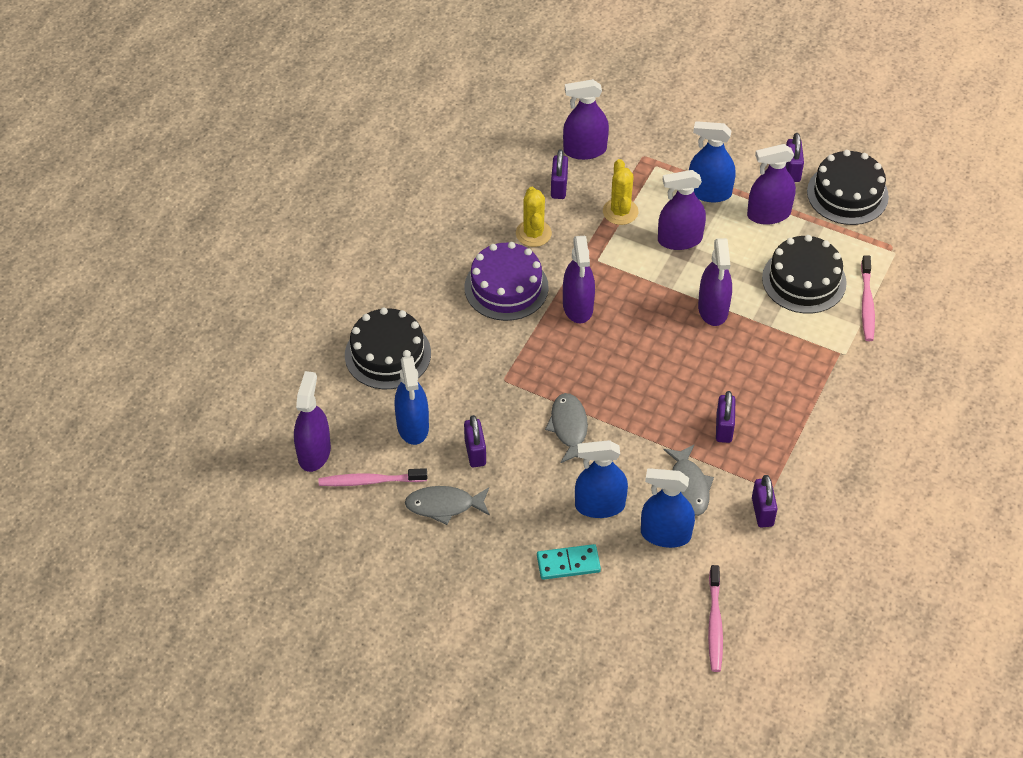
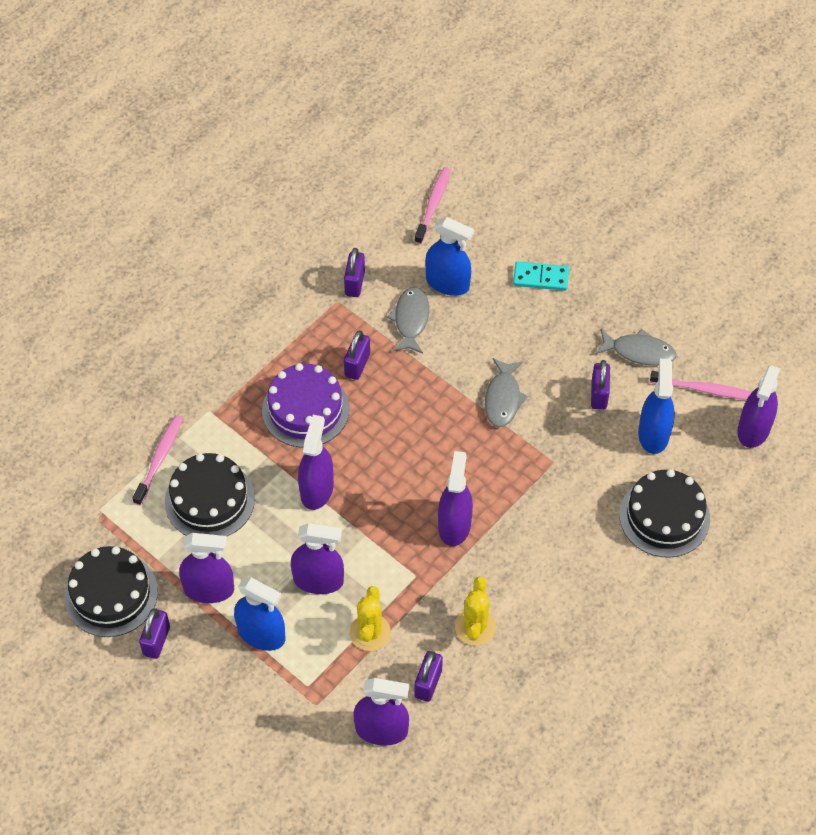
camera: 165 degrees left, 5 degrees up
purple cake [464,242,549,321] -> purple cake moved to [262,363,350,448]
blue spray bottle [575,440,628,518] -> none

